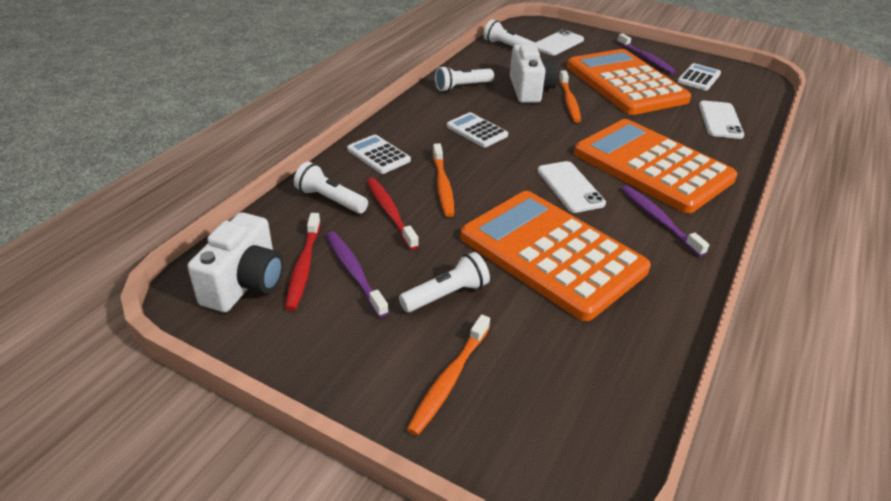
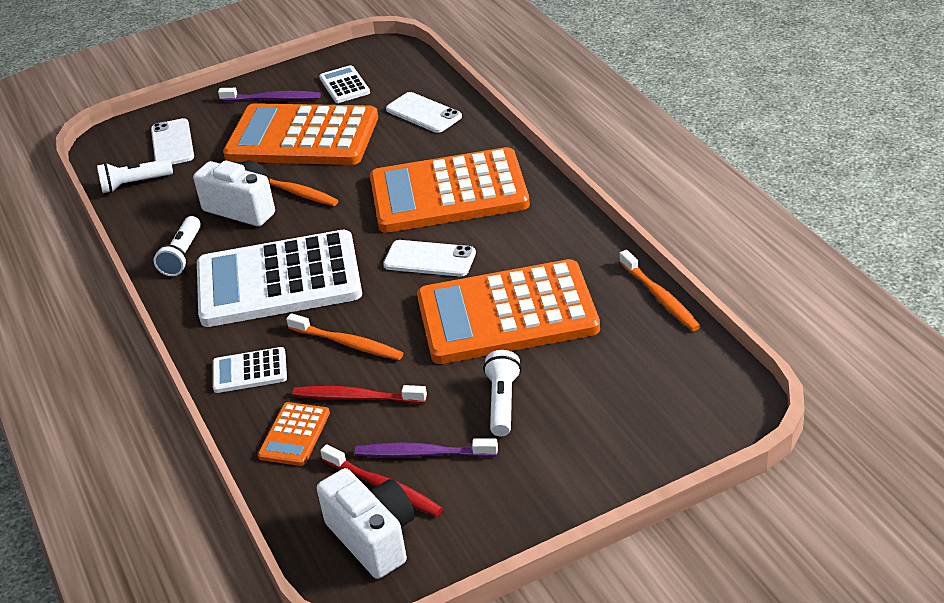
camera: 50 degrees left, 0 degrees up
white flashlight [294,162,368,214] -> orange calculator [258,402,330,466]
orange toothbrush [407,314,490,436] -> orange toothbrush moved to [619,250,701,331]
white calculator [446,112,508,148] -> white calculator [197,230,362,327], size x2.35
purple toothbrush [621,185,709,257] -> none

